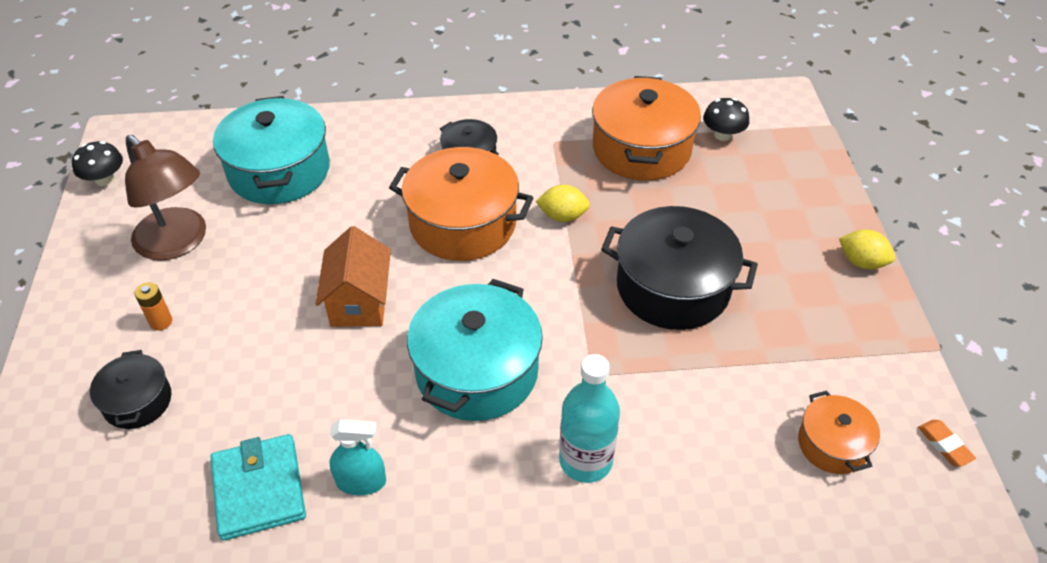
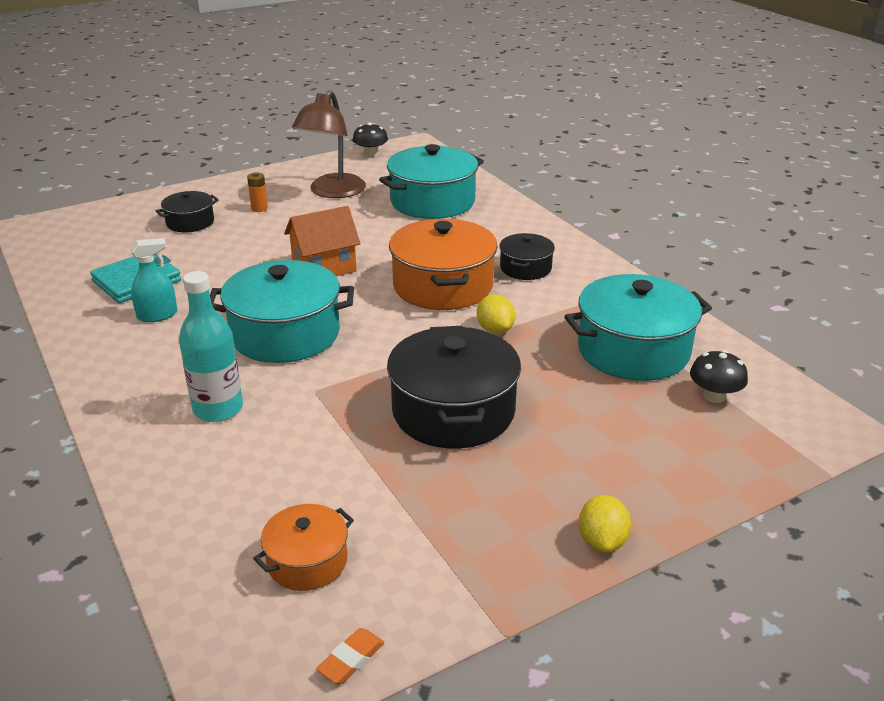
camera: 65 degrees right, 15 degrees down
turquoise spray bottle [330,419,386,495] -> turquoise spray bottle turned 90 degrees counterclockwise [130,238,177,322]
orange pot [592,76,701,181] -> turquoise pot [564,274,712,381]

